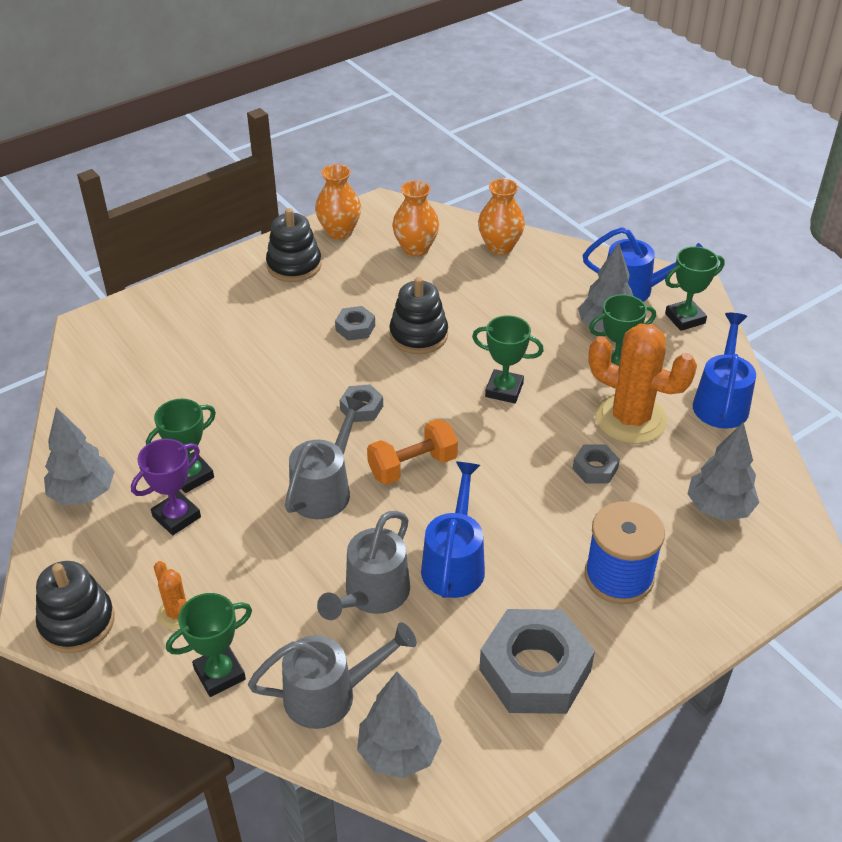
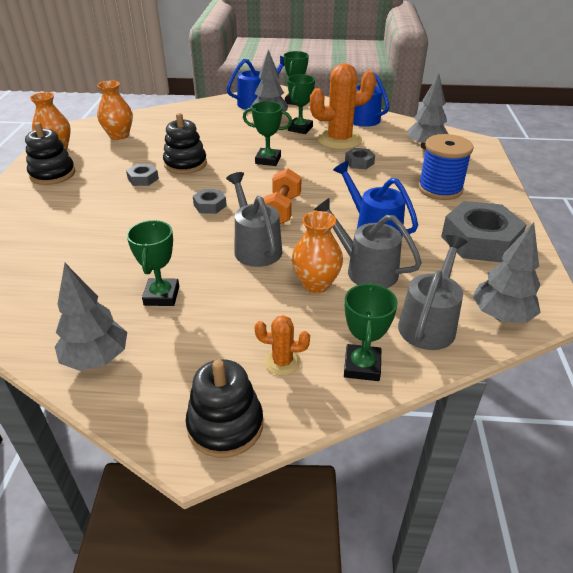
camera: 50 degrees left, 5 degrees down
purple trophy [131,439,201,535] -> none
grey watering can [317,511,410,620] -> grey watering can turned 150 degrees clockwise [314,198,422,288]
green trophy [472,315,544,403] -> green trophy turned 45 degrees clockwise [243,101,292,166]
orange vase [478,179,525,255] -> orange vase moved to [292,211,343,293]

